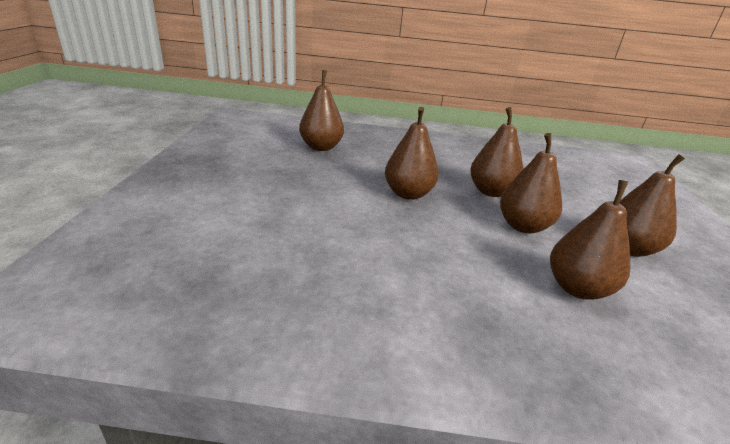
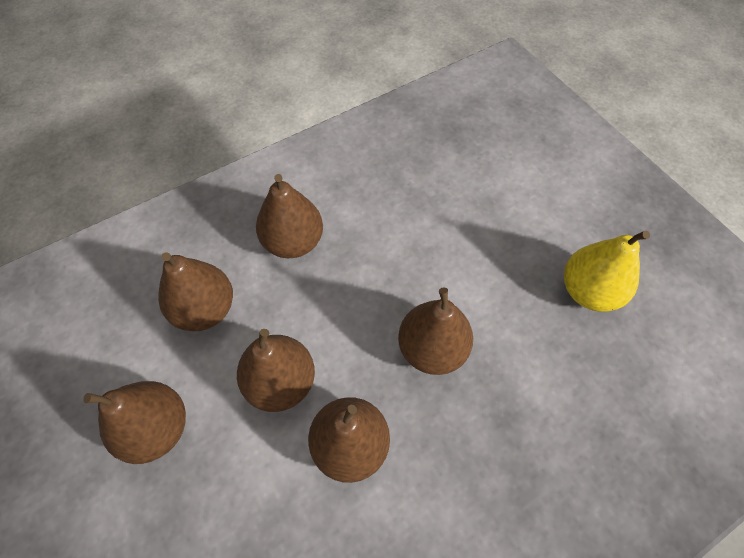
camera: 145 degrees right, 30 degrees up
brown pear [299,70,344,151] -> brown pear moved to [256,174,323,258]
none -> yellow pear [564,230,650,312]

